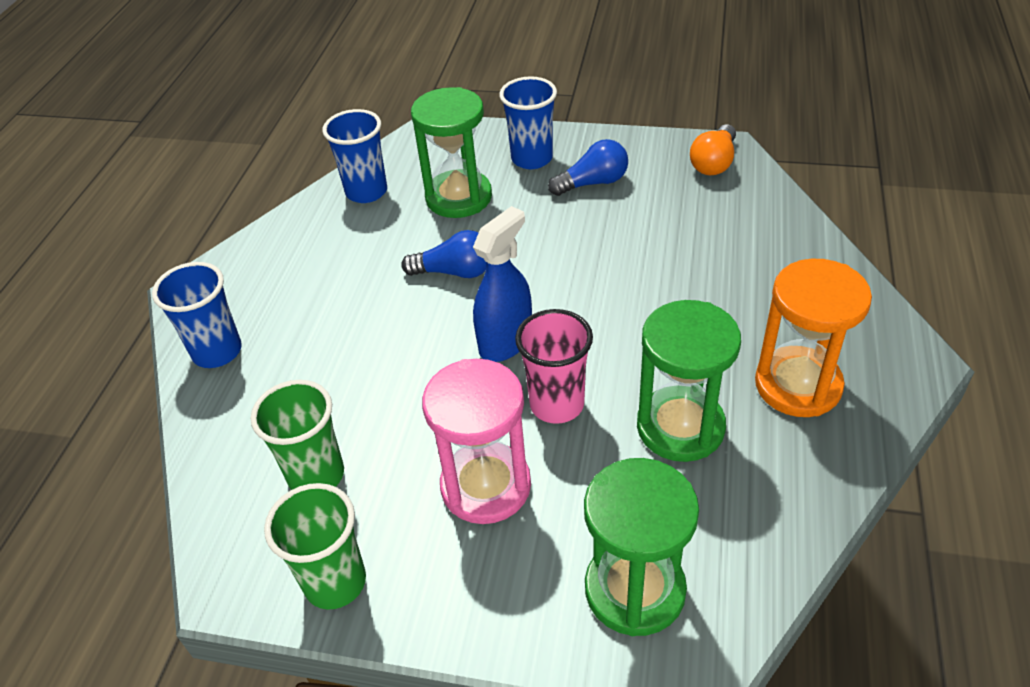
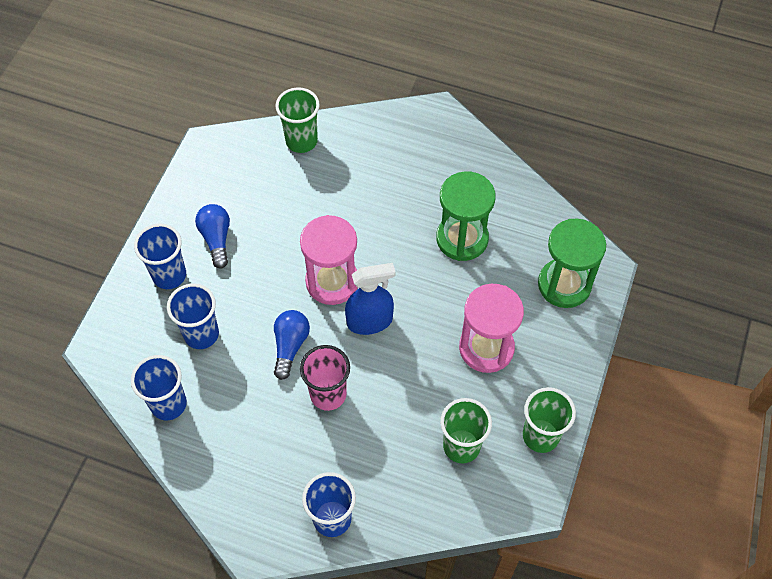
camera: 85 degrees left, 15 degrees up
green hourglass [411,87,492,218] -> blue cup [167,284,219,349]
blue spray bottle [473,206,532,362] -> blue spray bottle turned 120 degrees clockwise [345,263,396,335]
pink cup [515,309,593,424] -> pink cup moved to [300,345,350,411]
orange light bulb [690,124,736,176] -> none
orange hourglass [755,259,872,417] -> none
none -> green cup [276,87,320,153]
none -> pink hourglass [300,215,358,305]

